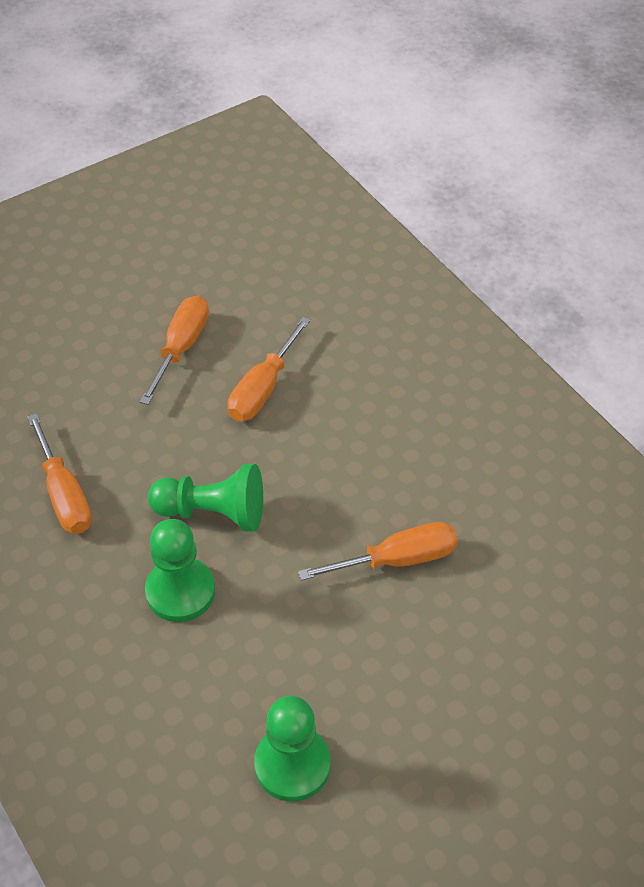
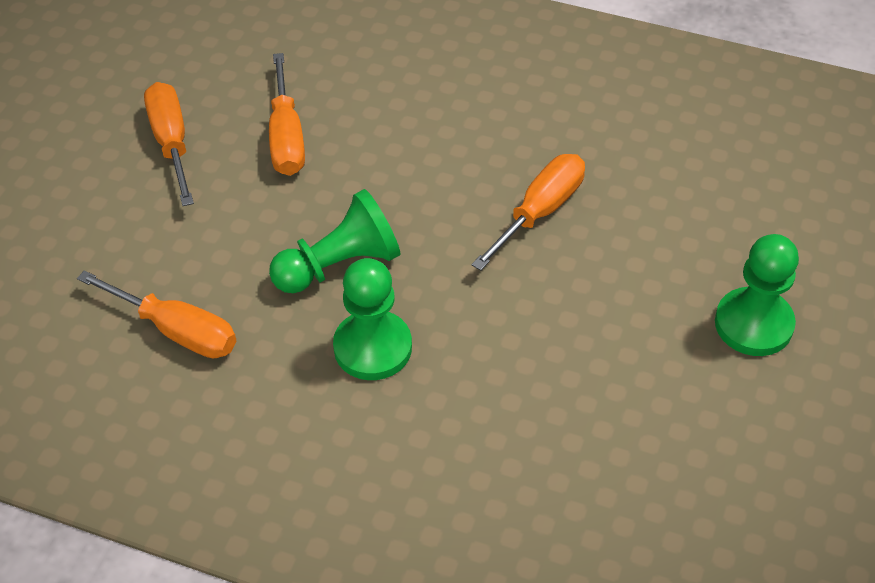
camera: 35 degrees left, 0 degrees up
green pawn [254,696,330,802] -> green pawn moved to [715,234,799,356]

